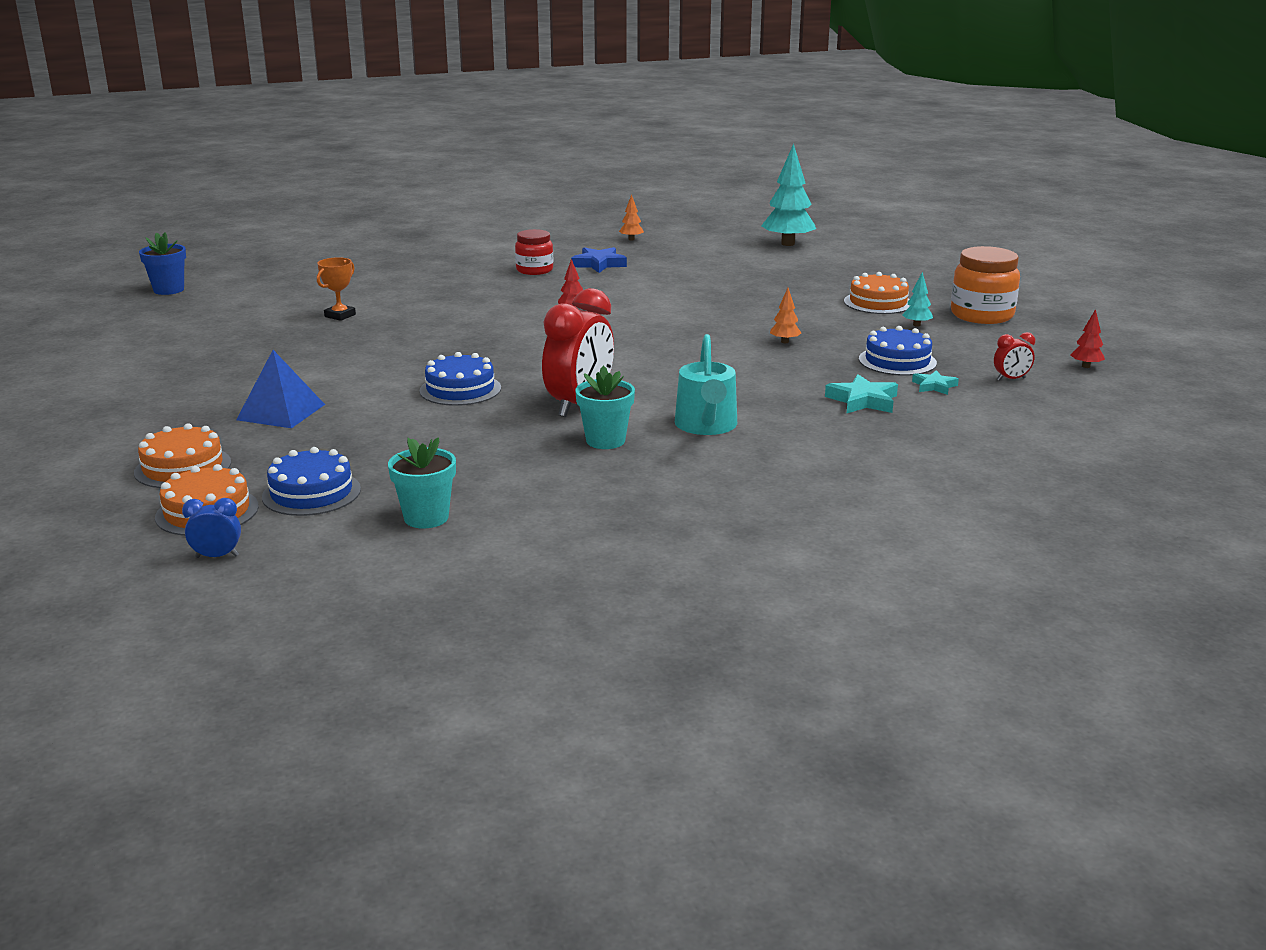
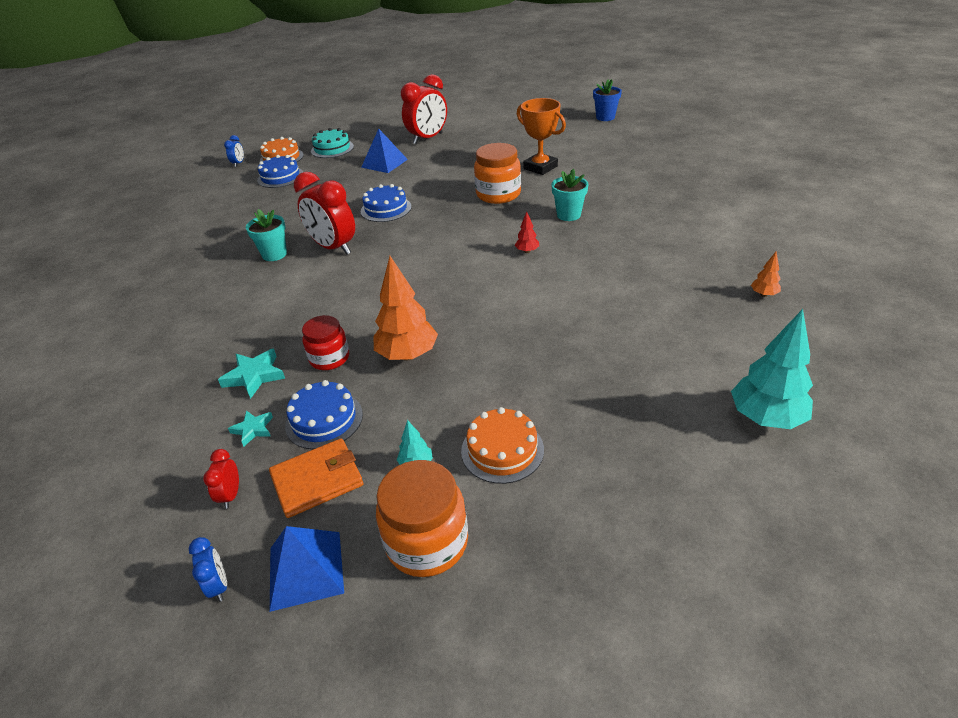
camera: 105 degrees right, 15 degrees up
orange cake [134,423,231,488] -> turquoise cake [311,128,354,158]
orange trophy [317,257,356,321] -> orange trophy [517,98,566,175], size x1.66
turquoise flower pot [388,437,456,529] -> turquoise flower pot moved to [551,169,588,221]
red jar [515,229,553,275] -> red jar moved to [302,315,349,370]
blue star [571,247,627,273] -> none
turquoise watering can [675,334,737,435] -> none
orange tree [770,288,801,343] -> orange tree [373,256,438,361], size x2.16
red tree [1071,309,1105,368] -> blue clock [189,537,227,602]
none -> orange wallet [269,438,363,518]
none -> blue pyramid [270,526,344,612]
none -> red clock [401,74,447,144]
none -> orange jar [474,143,521,204]

